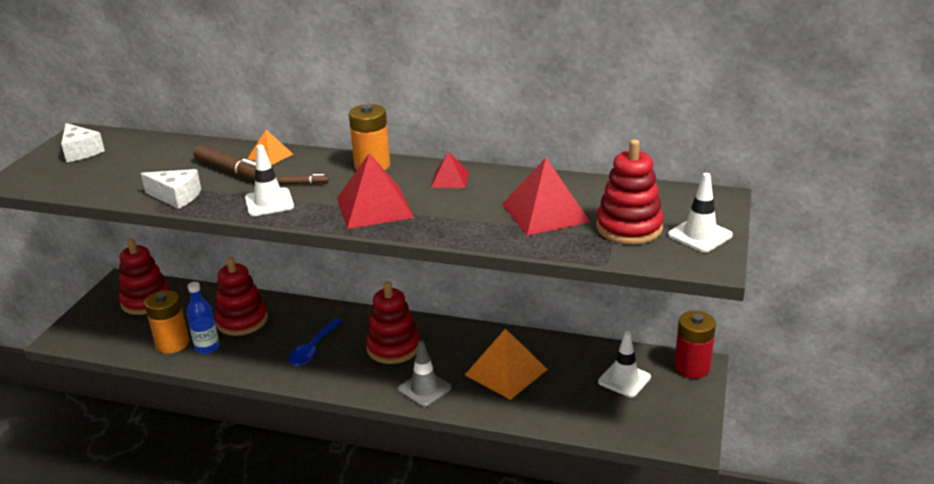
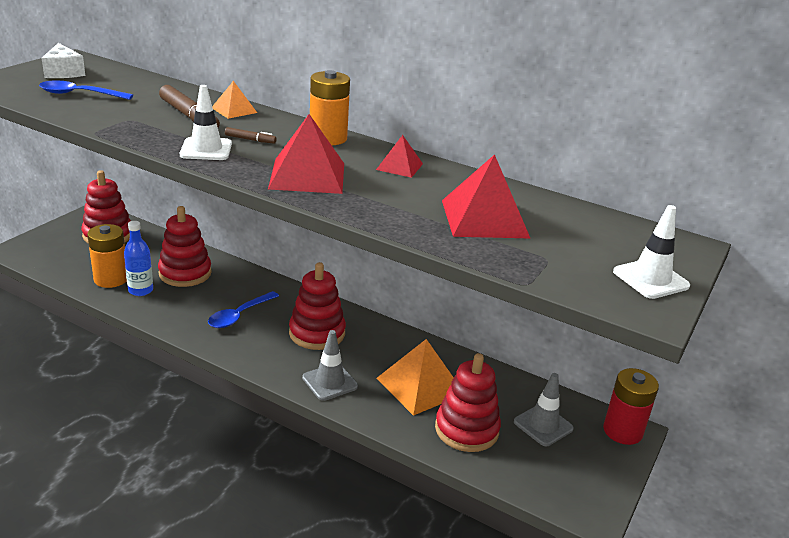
camera: 10 degrees right, 0 degrees up
white cheese [141,169,201,209] -> none
red stacking toy [596,139,664,244] -> red stacking toy moved to [435,353,501,452]
white traffic cone [598,331,651,397] -> grey traffic cone [514,373,574,446]
none -> blue spoon [39,80,133,100]

